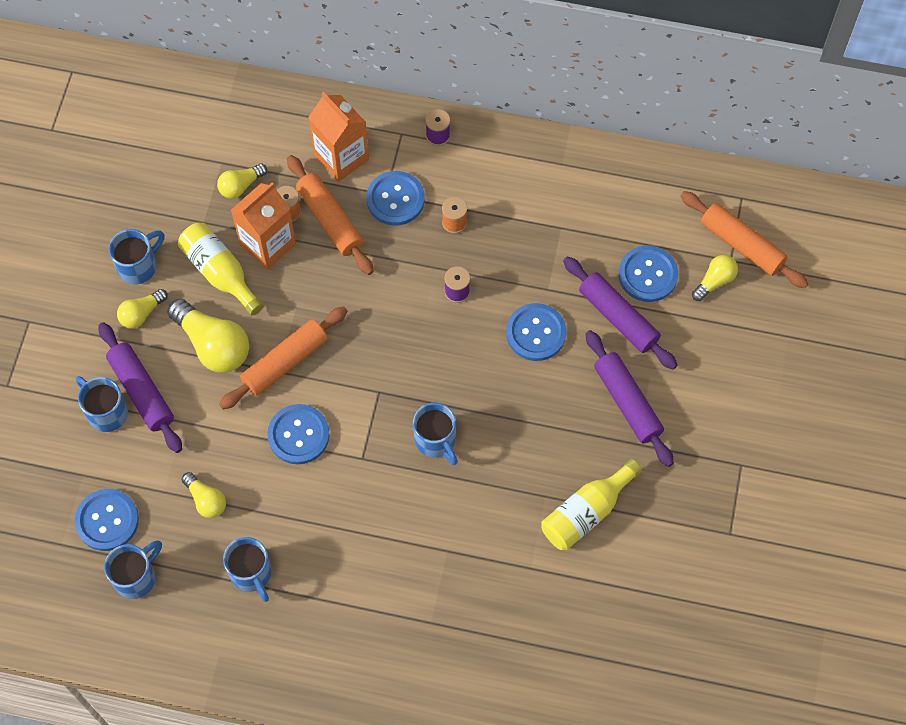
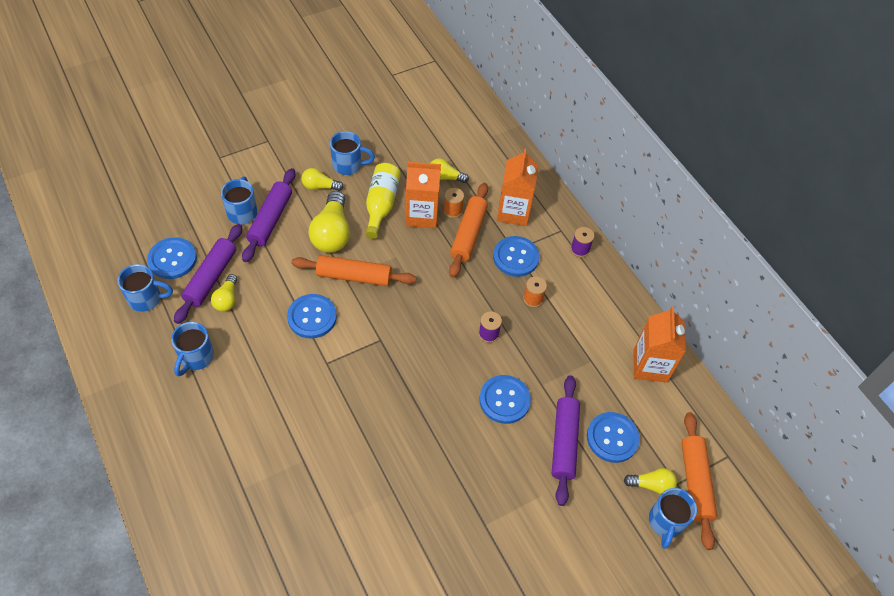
camera: 45 degrees right, 10 degrees down
blue mug [413,403,458,465] -> blue mug moved to [649,488,697,549]
yellow bottle [541,459,642,550] -> none
purple rolling pin [586,330,674,467] -> purple rolling pin moved to [174,224,242,324]
none -> orange carton [634,307,686,383]

